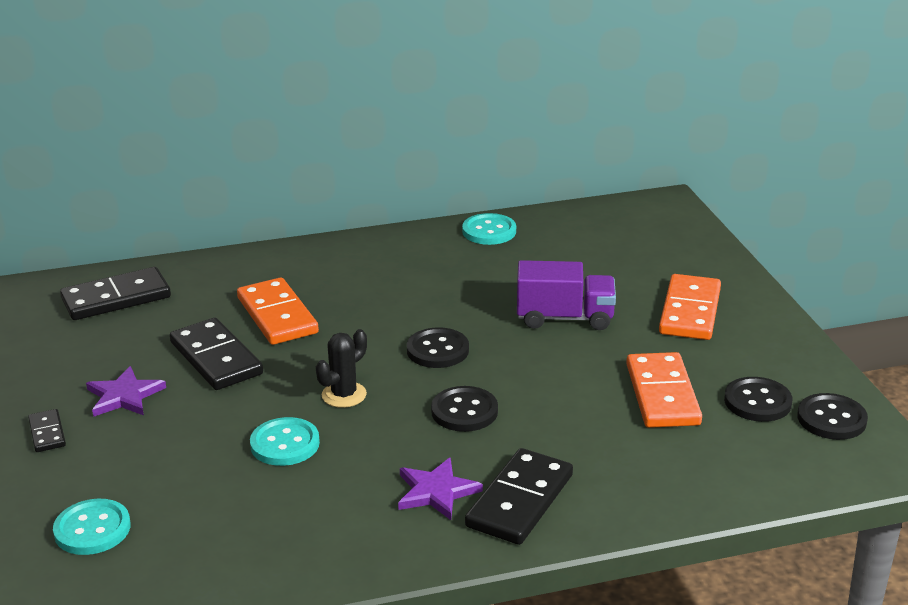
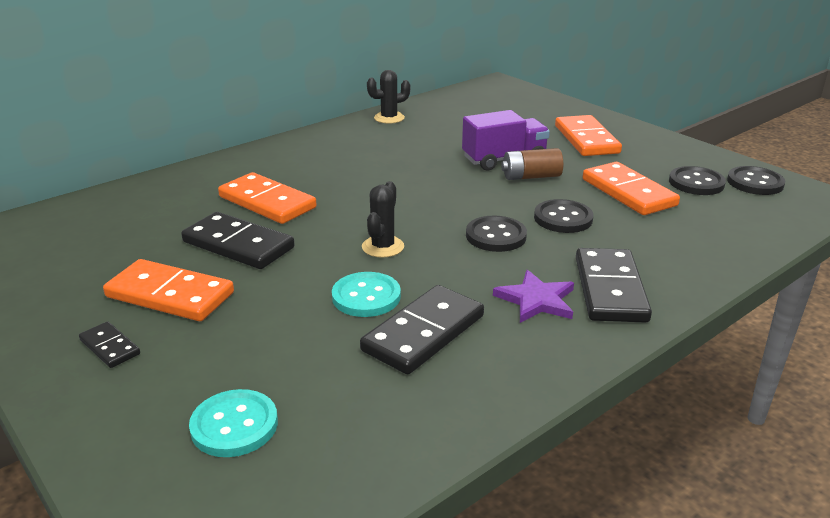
camera: 25 degrees left, 0 degrees up
black domino [60,267,171,320] -> black domino moved to [360,285,484,374]
purple star [86,366,166,417] -> orange domino [103,259,234,321]
black button [407,327,469,368] -> black button moved to [534,199,593,233]
turquoise button [462,213,516,245] -> black cactus [367,70,410,124]
none -> brown battery [501,148,563,180]

